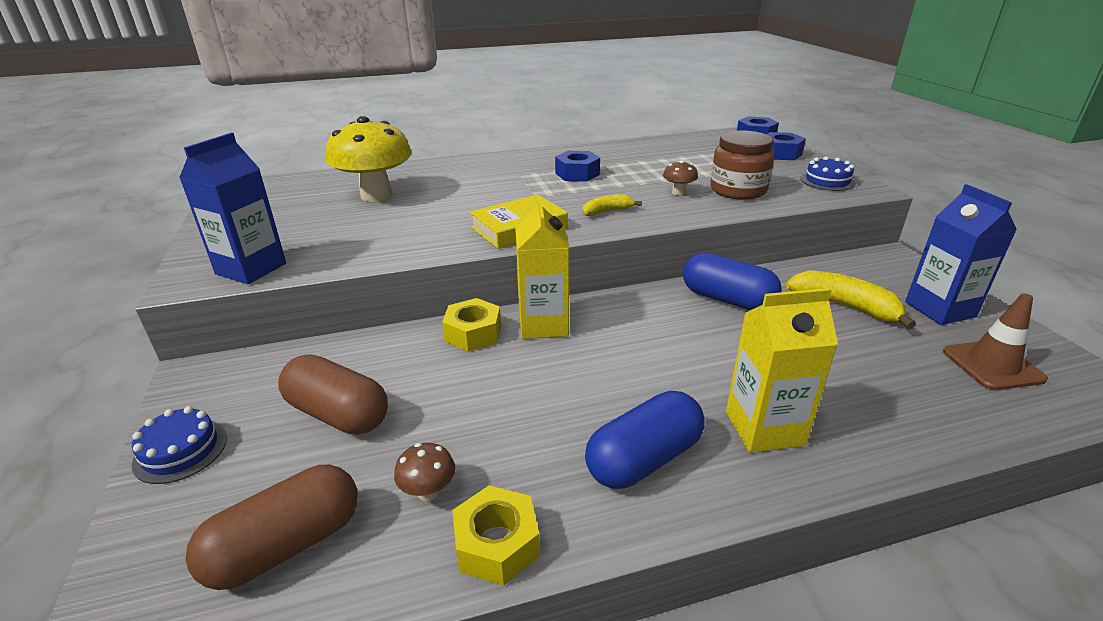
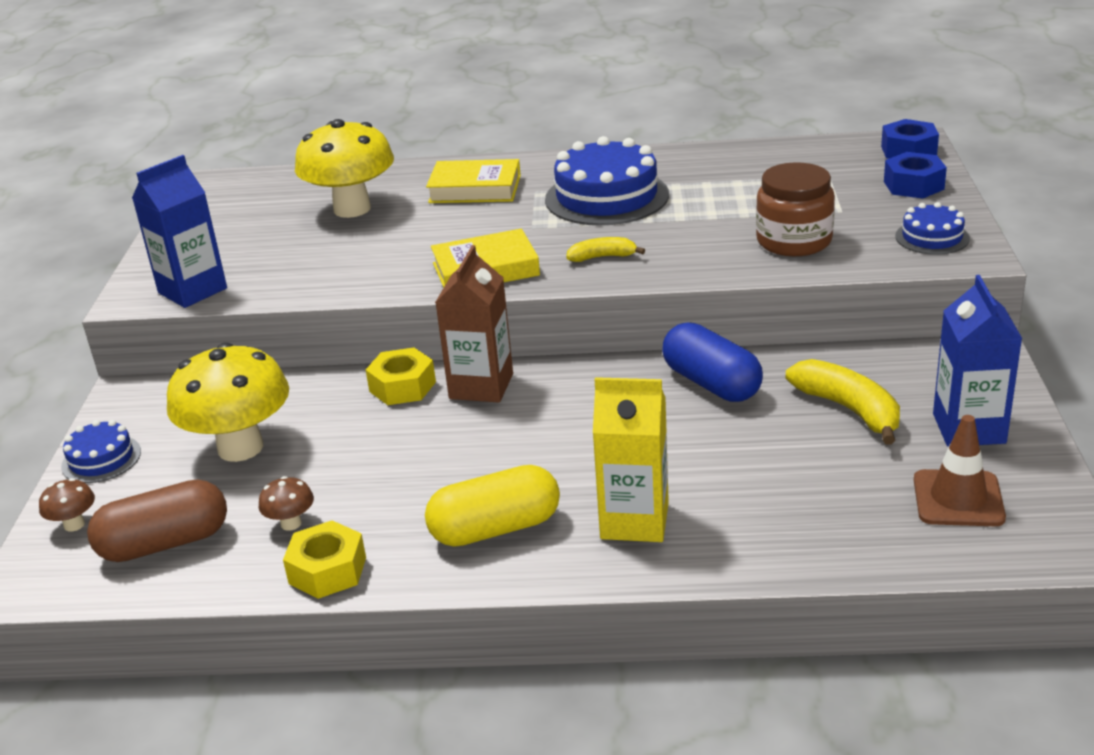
camera: 20 degrees right, 0 degrees up
brown capsule [278,354,388,435] -> yellow mushroom [167,342,289,462]
yellow carton [515,197,569,339] -> brown carton [435,245,513,403]
blue nut [555,151,600,182] -> blue cake [545,136,669,225]
blue capsule [585,391,705,489] -> yellow capsule [425,465,560,547]
brown mushroom [663,160,698,195] -> brown mushroom moved to [39,478,95,532]
none -> yellow book [426,159,521,203]

